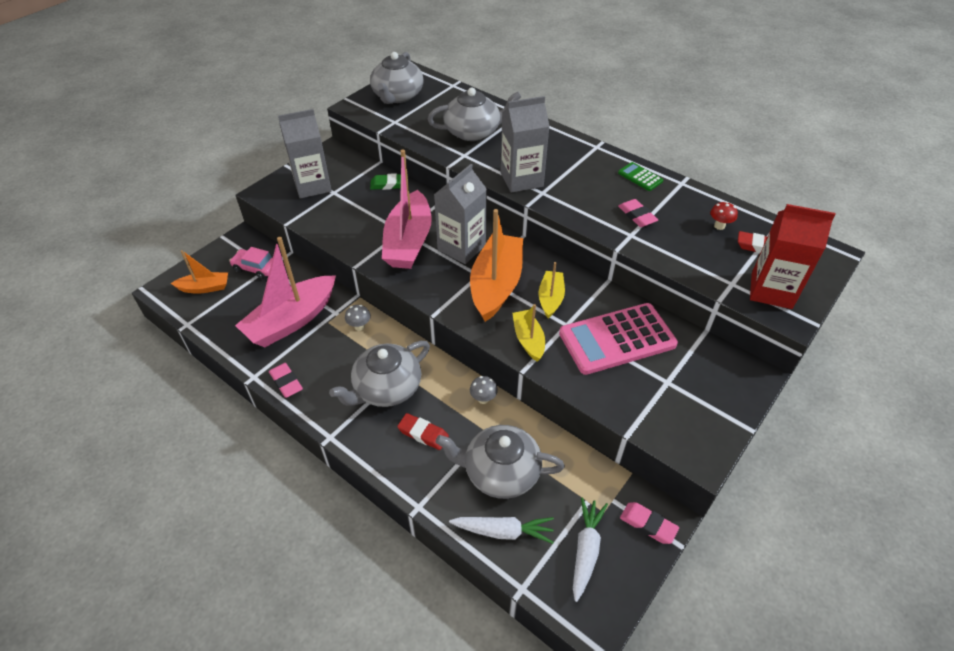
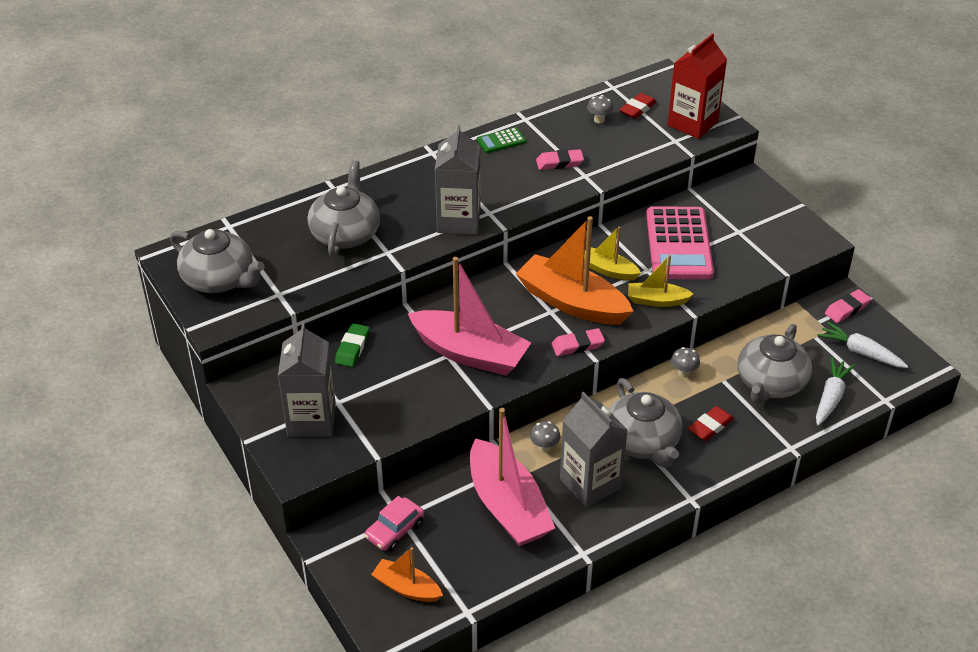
camera: 70 degrees left, 5 degrees down
orange boat [171,250,228,294] -> orange boat turned 75 degrees counterclockwise [371,547,443,602]
pink eraser [269,363,303,398] -> pink eraser moved to [551,328,605,356]
grey carton [434,164,487,264] -> grey carton moved to [560,392,628,507]
red mushroom [710,201,738,230] -> grey mushroom [587,95,613,123]

